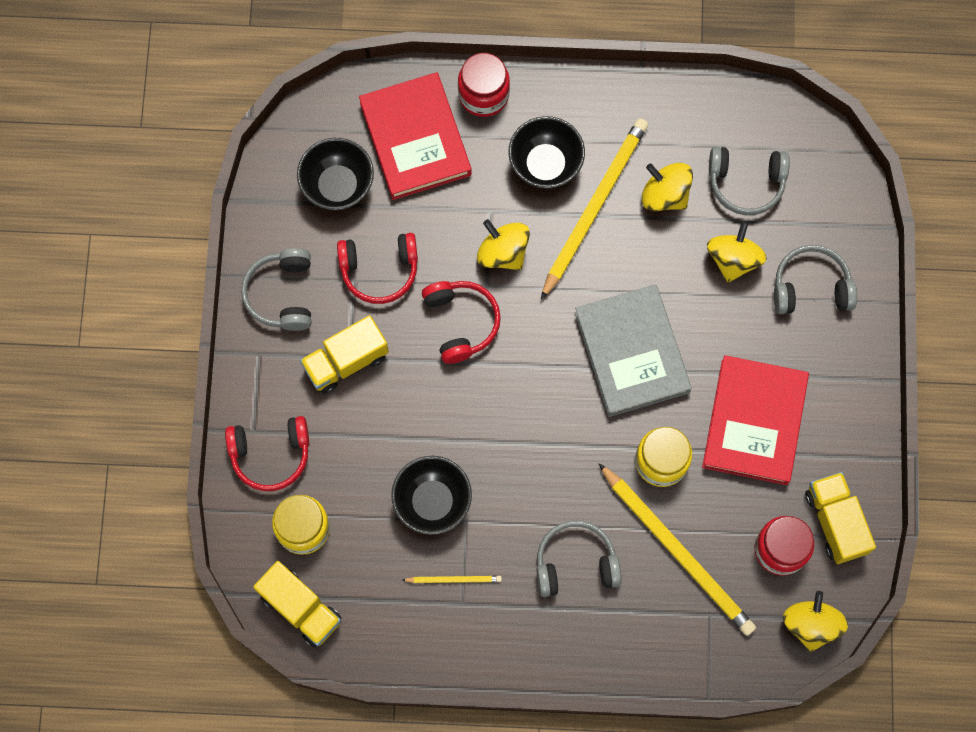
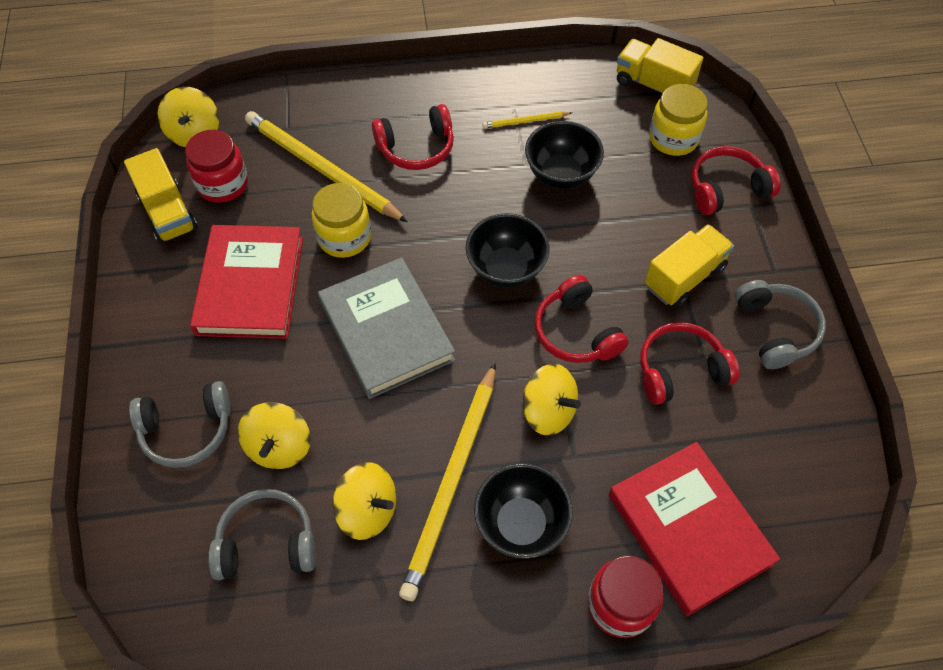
camera: 170 degrees right, 15 degrees down
black bowl [297,138,374,211] -> black bowl moved to [465,213,550,288]
grey headphones [536,521,622,597] -> red headphones [372,104,454,170]

